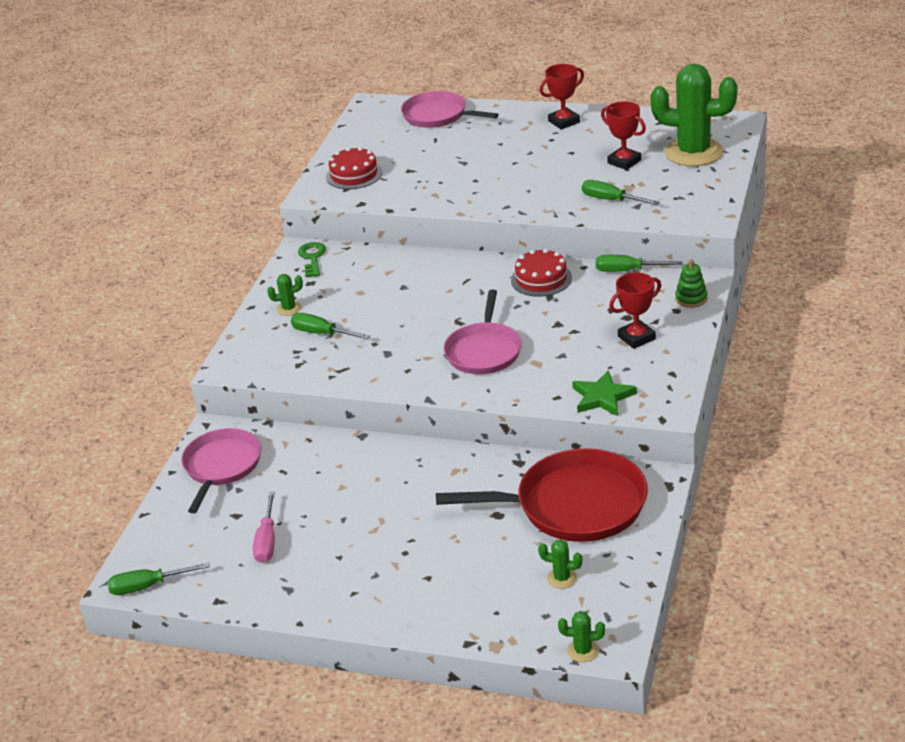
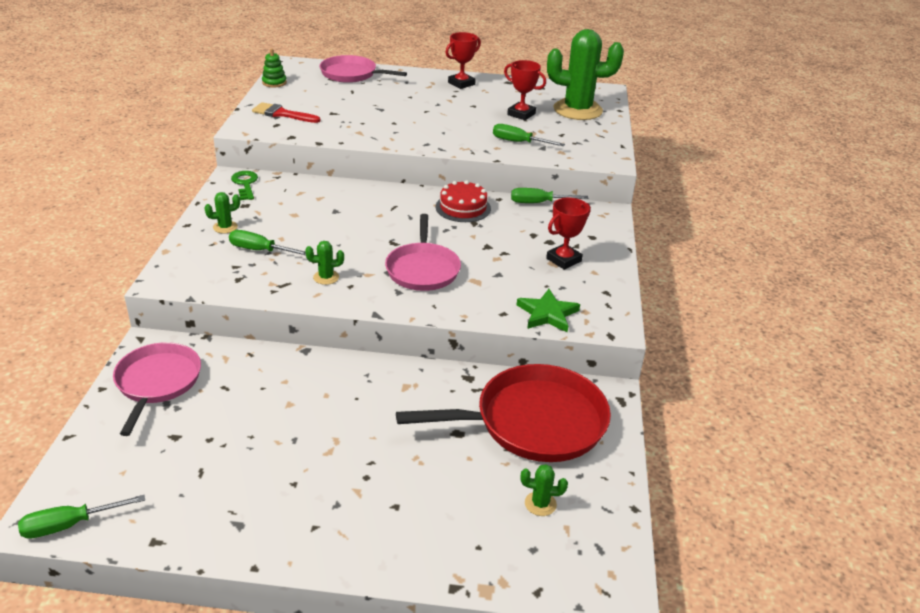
camera: 15 degrees left, 0 degrees up
pink screwdriver [253,492,275,563] -> none
red cake [326,147,382,189] -> red brush [252,102,321,123]
green cactus [558,611,605,662] -> green cactus moved to [305,241,344,285]
green stacking toy [675,259,708,308] -> green stacking toy moved to [262,48,287,87]

